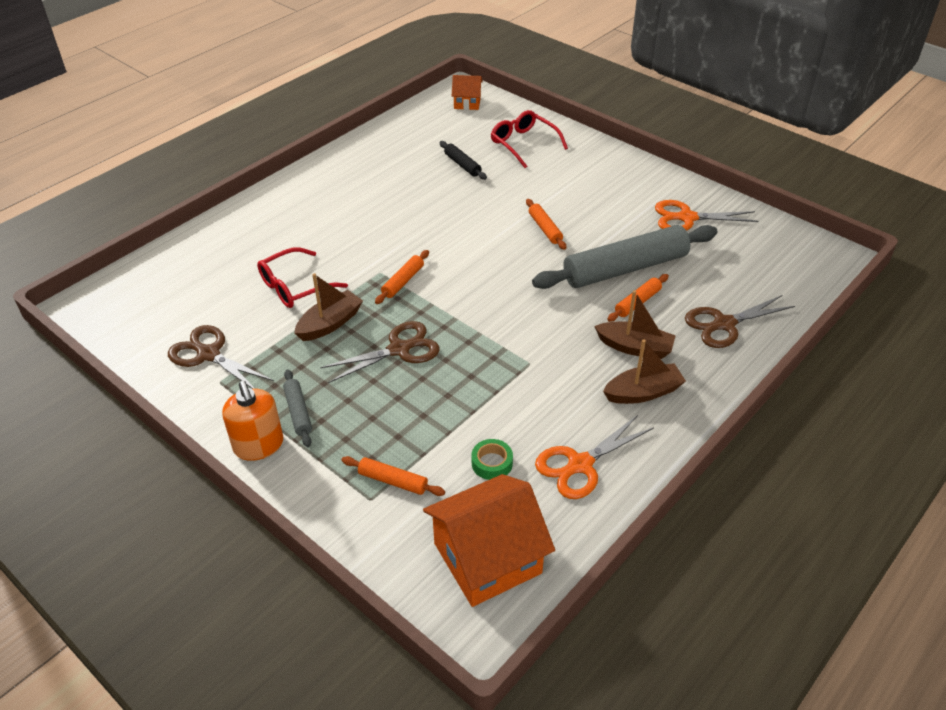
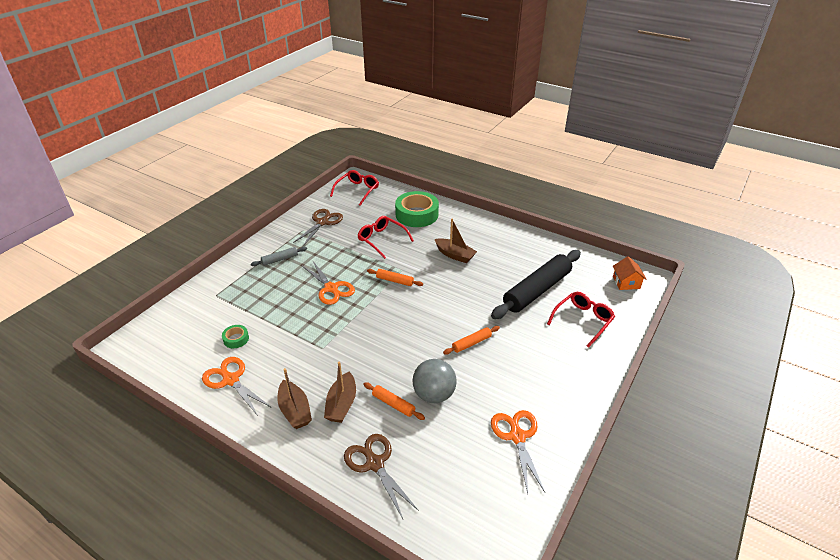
camera: 80 degrees right, 5 degrees down
orange soap dispenser [222,381,284,461] -> none
brown boat [294,273,363,341] -> brown boat moved to [435,219,477,263]
brown scissors [320,321,440,383] -> orange scissors [301,260,355,305]
orange rolling pin [341,456,445,496] -> none
orange house [423,474,555,607] -> none
black rolling pin [439,141,487,180] -> black rolling pin [491,250,581,319], size x2.27
grey rolling pin [532,225,717,289] -> grey ball [413,359,457,403]
none -> red glasses [330,170,379,206]
none -> green tape [395,191,439,227]

